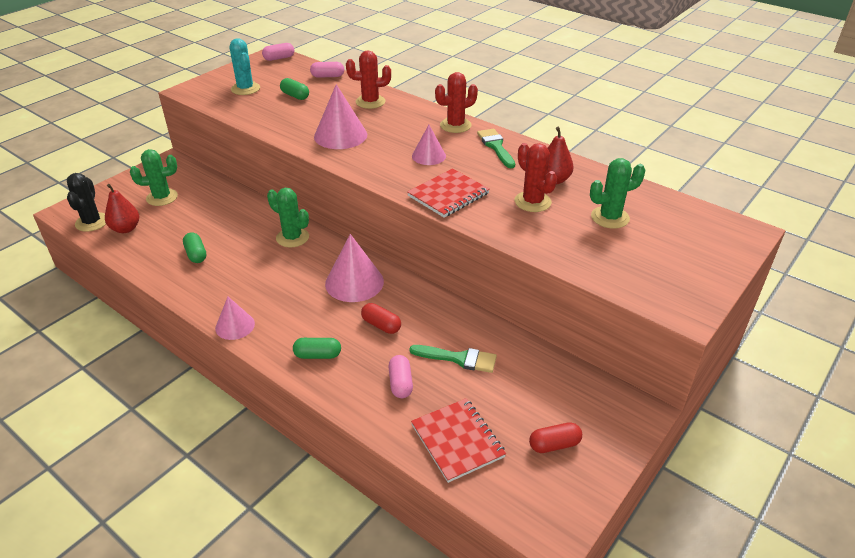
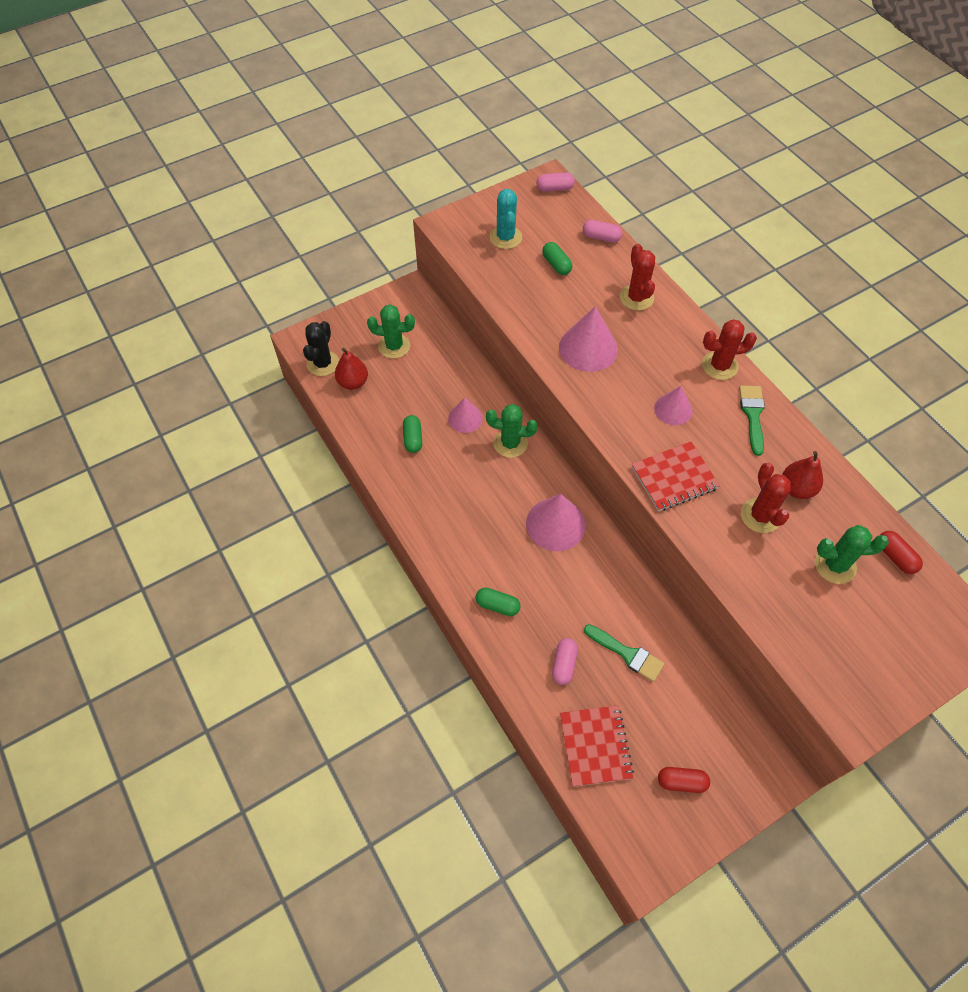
camera: 20 degrees right, 20 degrees up
pink cone [215,297,255,340] -> pink cone moved to [448,397,483,433]
green cactus [267,188,309,248] -> green cactus turned 45 degrees counterclockwise [486,404,538,458]
red cactus [346,50,391,109] -> red cactus turned 60 degrees clockwise [620,244,655,311]
red capsule [361,303,401,334] -> red capsule moved to [880,531,923,574]

